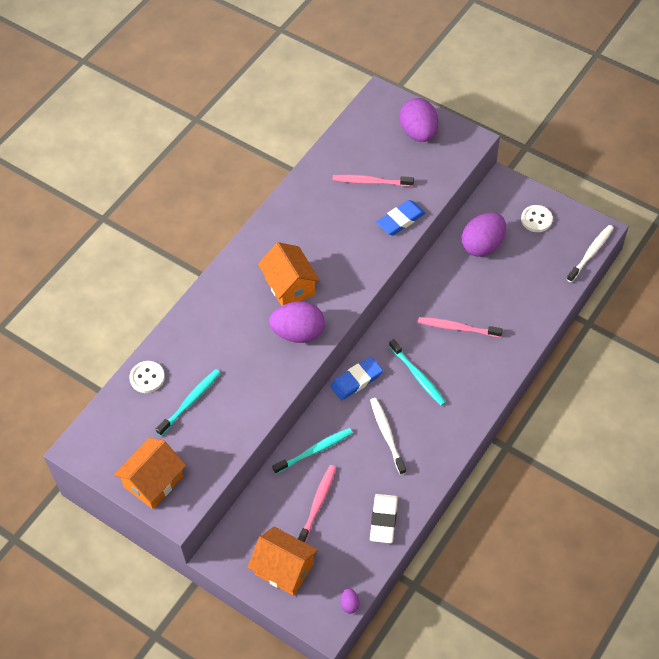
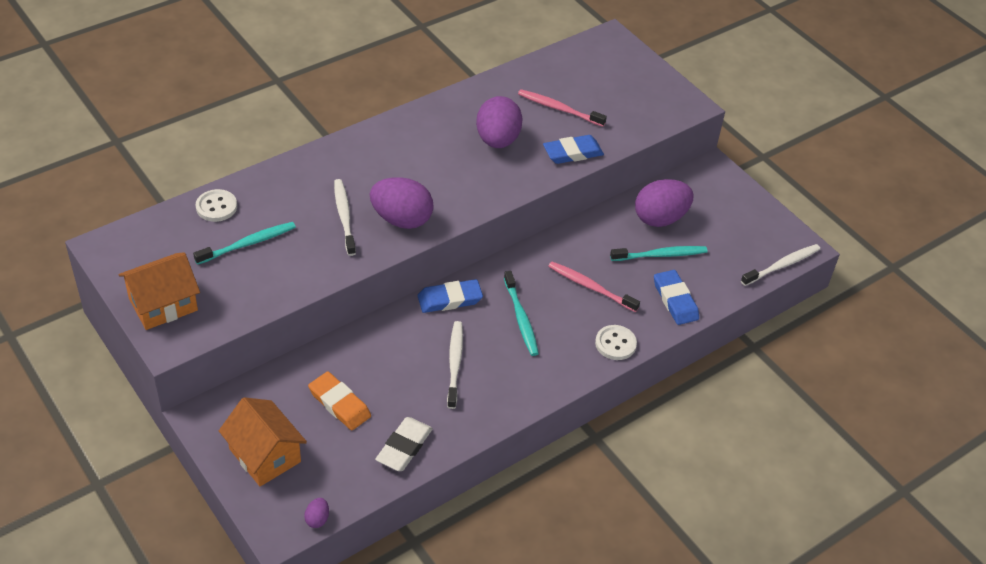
camera: 15 degrees right, 10 degrees down
orange house [258,242,320,306] -> none
turquoise toothbrush [272,428,353,474] -> turquoise toothbrush moved to [610,246,707,261]
pink toothbrush [298,465,336,543] -> orange eraser [308,371,371,430]
purple egg [399,98,438,142] -> purple egg moved to [476,96,523,148]
white button [521,205,553,232] -> white button moved to [595,325,637,360]
none -> white toothbrush [334,179,356,256]
none -> blue eraser [654,270,699,325]

